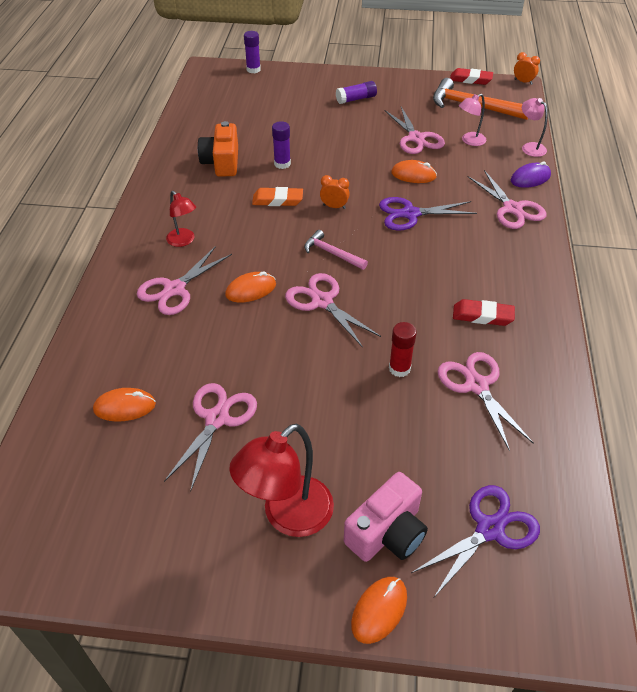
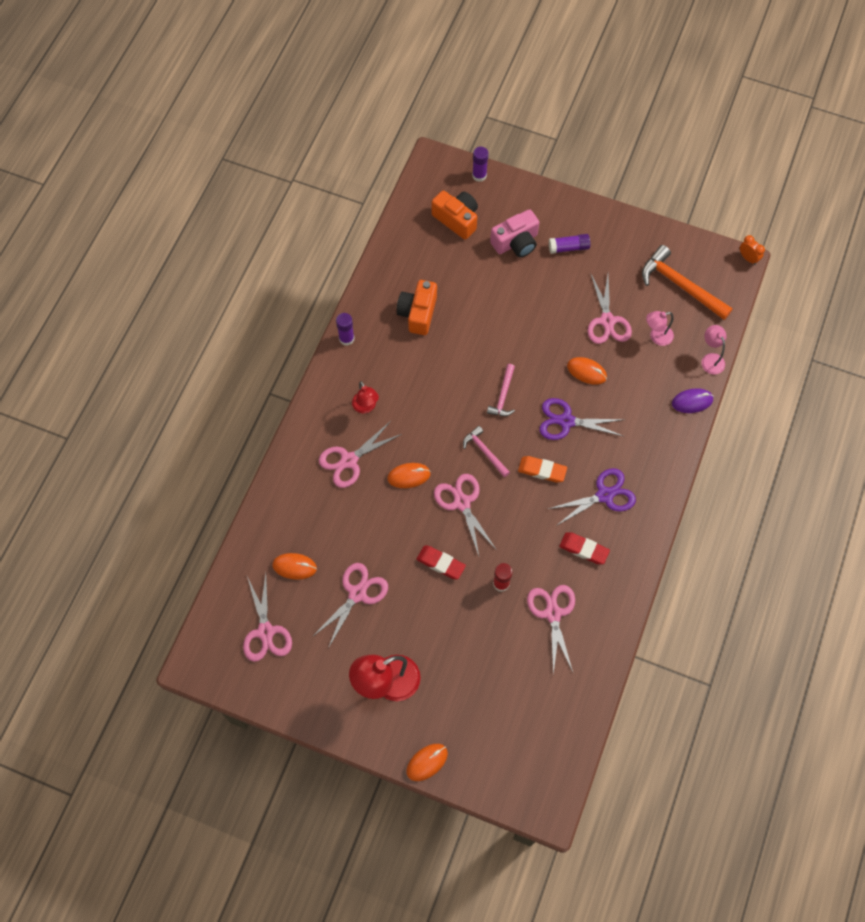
camera: 15 degrees right, 20 degrees up
orange eraser [252,187,303,206] -> orange eraser moved to [518,456,567,483]
purple glue stick [272,121,291,169] -> purple glue stick moved to [336,313,354,346]
orange clock [320,175,350,209] -> pink hammer [487,364,515,416]
pink camera [344,472,428,562] -> pink camera moved to [490,209,539,257]
purple scissors [411,485,540,597] -> purple scissors moved to [548,468,636,526]
red eraser [450,68,493,85] -> red eraser moved to [416,545,466,579]
pink scissors [468,170,546,229] -> pink scissors moved to [243,574,292,662]
none -> orange camera [432,191,478,239]

